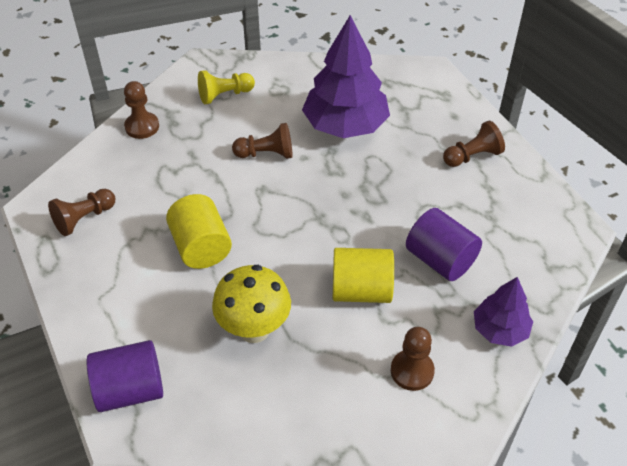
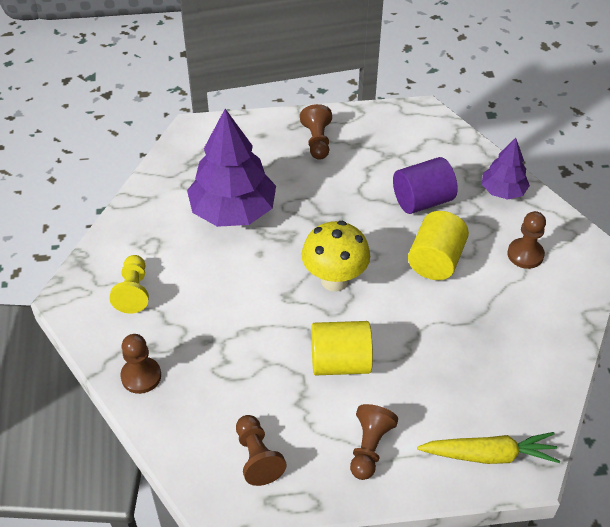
camera: 70 degrees left, 0 degrees up
purple cylinder [86,340,163,412] -> yellow carrot [417,432,560,464]
yellow mushroom [212,265,291,343] -> yellow mushroom moved to [302,221,370,291]
brown pawn [232,123,292,159] -> brown pawn moved to [350,404,398,480]

